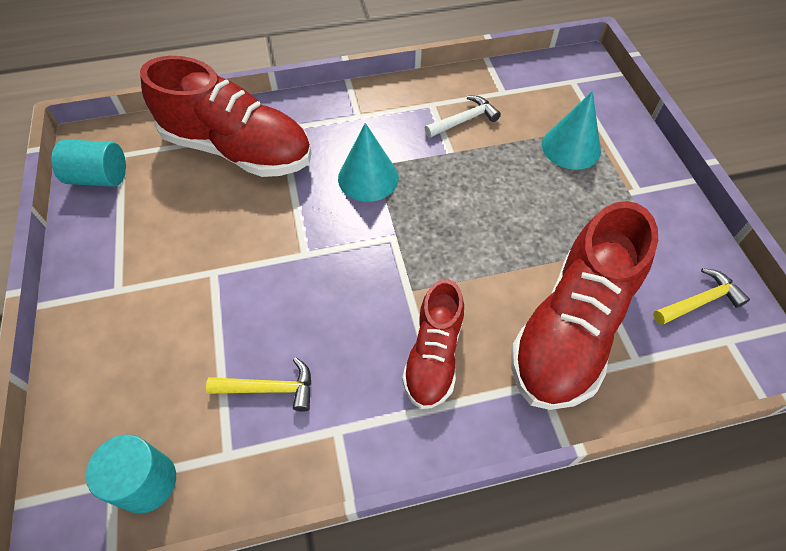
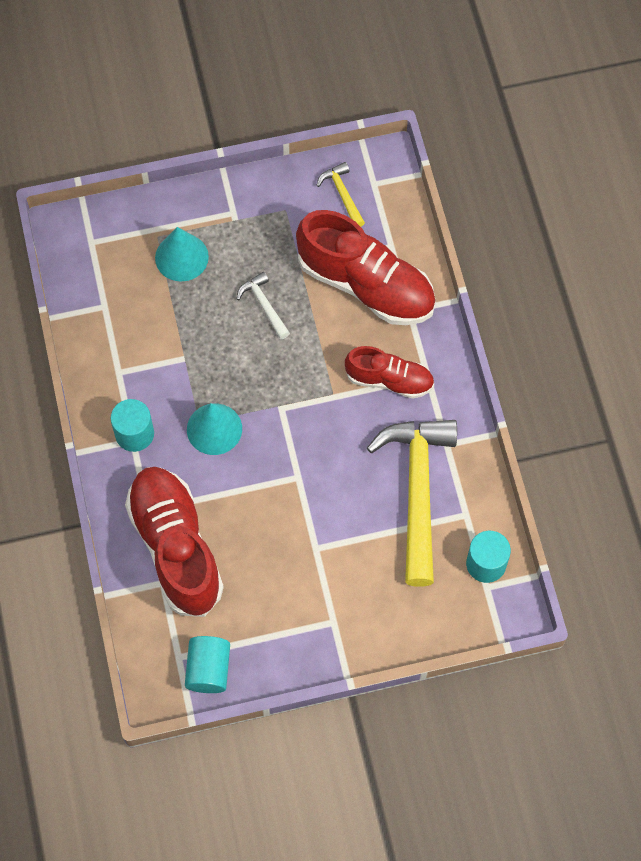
camera: 90 degrees left, 10 degrees up
red shoe [140,56,312,177] -> red shoe turned 45 degrees counterclockwise [125,467,224,617]
yellow hammer [206,357,311,412] -> yellow hammer [367,420,457,587], size x2.27
white hammer [425,96,501,138] -> white hammer moved to [237,272,290,339]
none -> turquoise cylinder [111,399,154,452]

